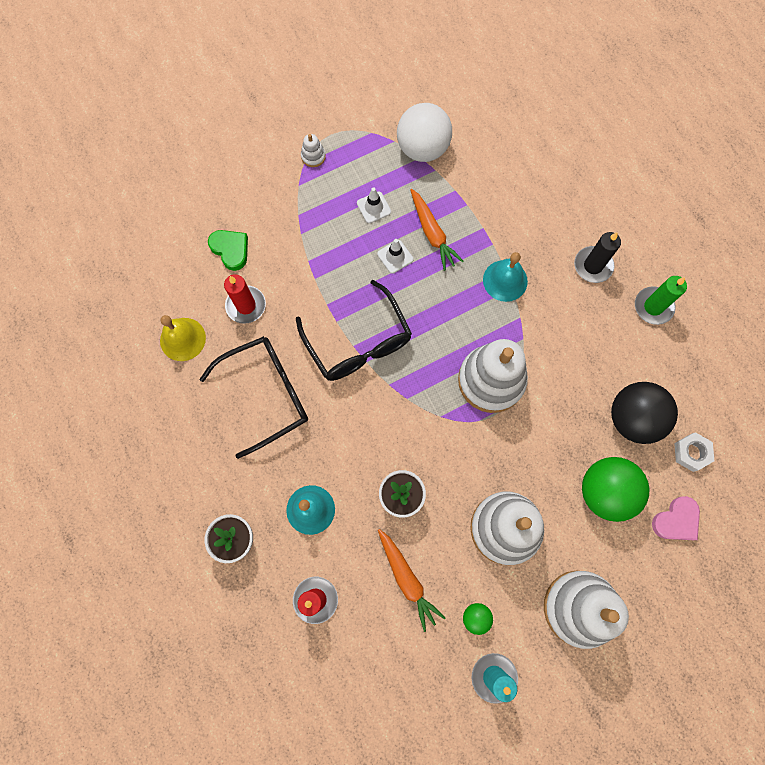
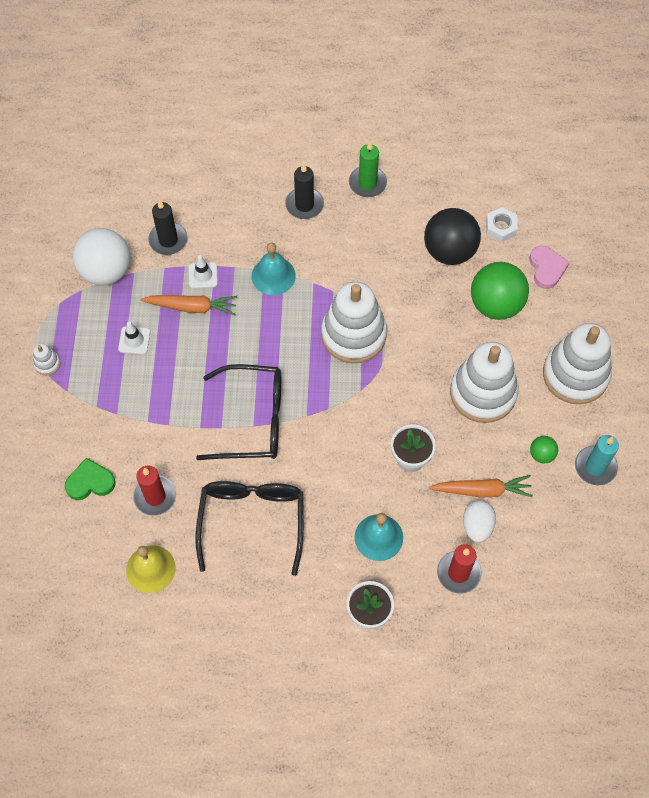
camera: 60 degrees left, 10 degrees down
white traffic cone [377,239,413,274] -> white traffic cone moved to [189,255,218,288]
none -> black candle [148,200,188,255]
none -> white egg [463,500,496,543]

